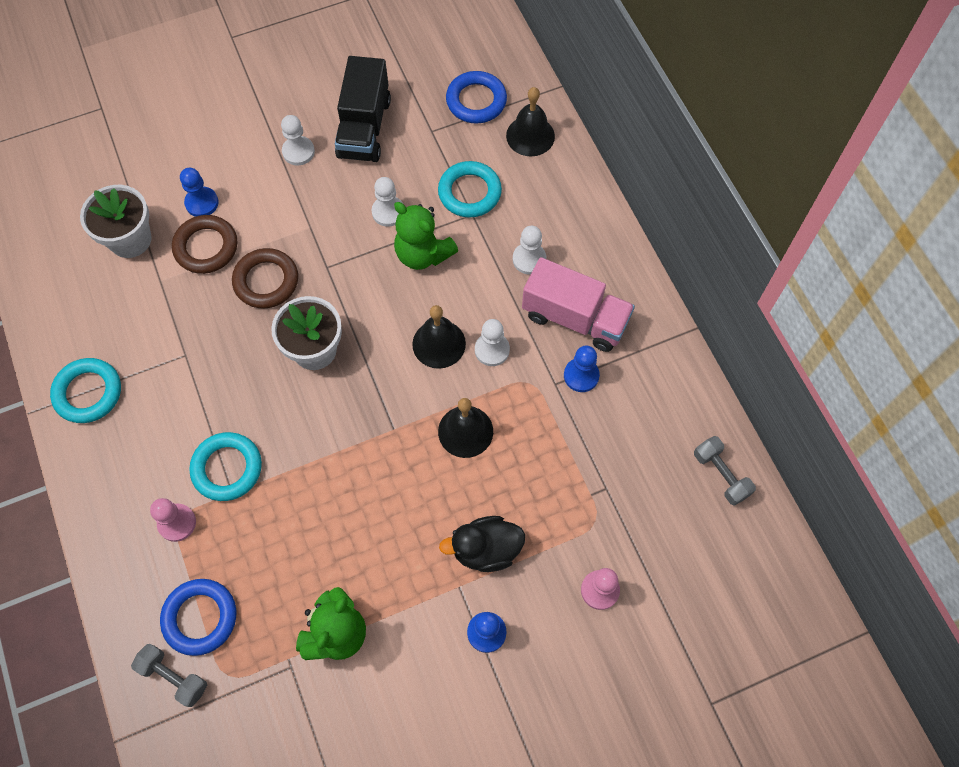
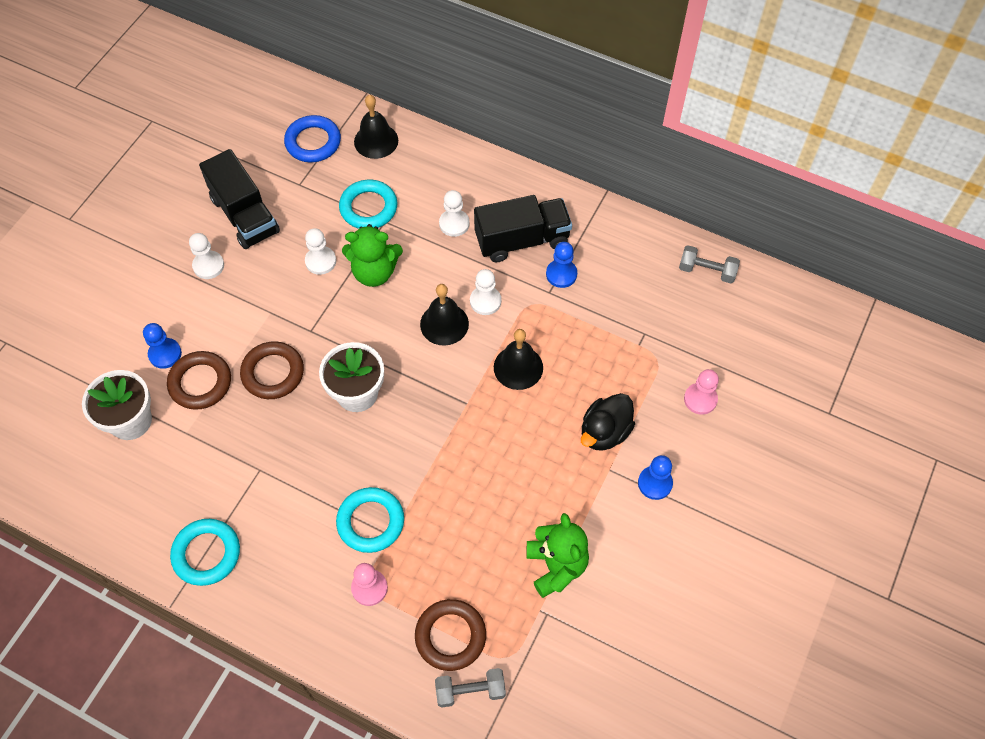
camera: 40 degrees left, 5 degrees down
blue ring [160,579,236,656] -> brown ring [415,599,486,671]
pink truck [522,257,635,352] -> black truck [474,195,572,262]

